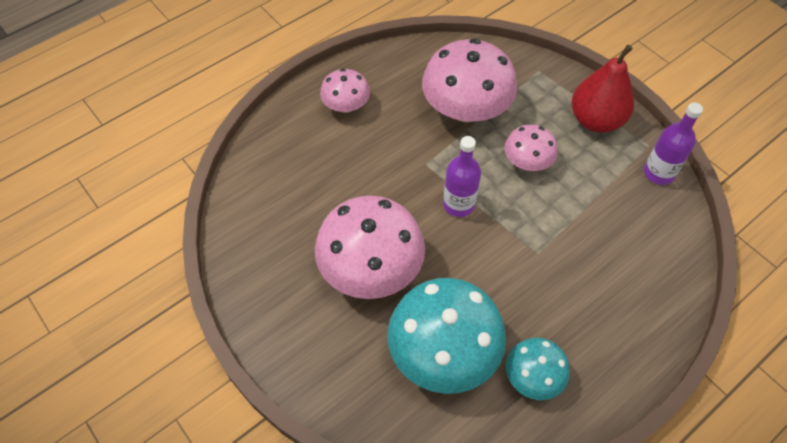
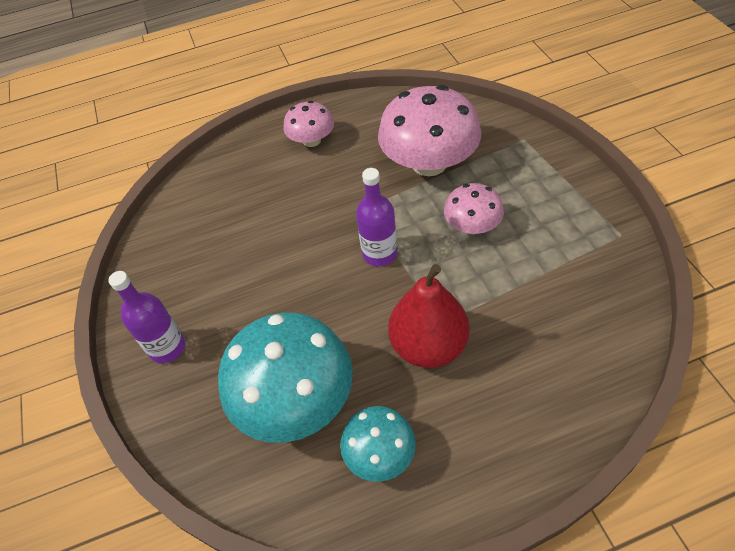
camera: 25 degrees right, 5 degrees down
pink mushroom [315,196,425,299] -> none
red pear [572,45,634,133] -> red pear moved to [388,264,469,368]
purple bottle [644,103,703,185] -> purple bottle moved to [109,271,185,363]

